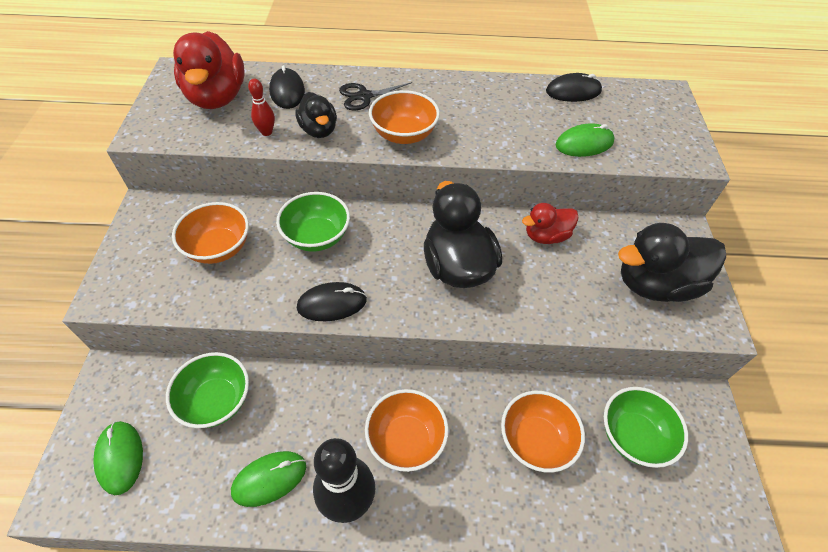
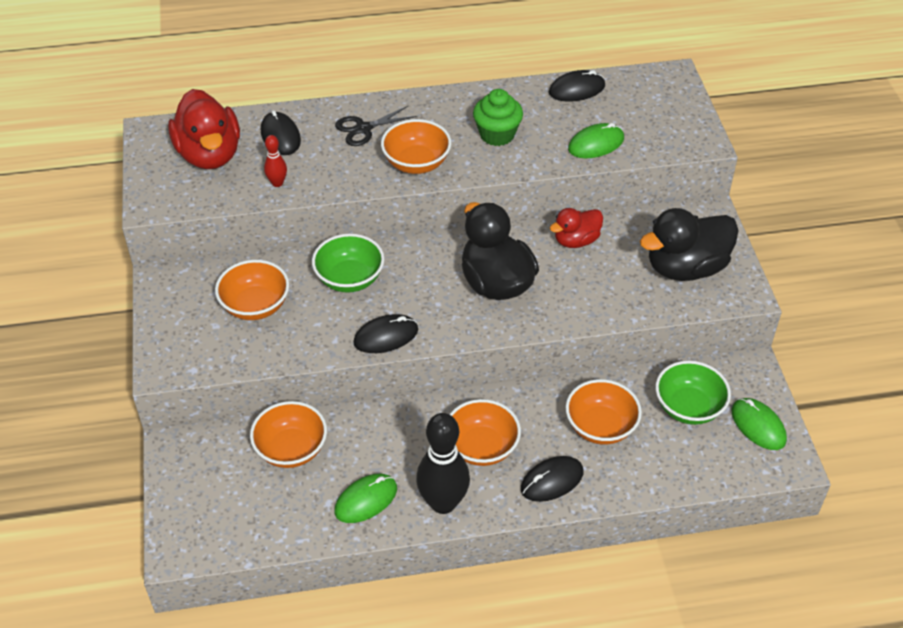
camera: 10 degrees left, 5 degrees down
green mouse [93,421,143,495] -> green mouse moved to [731,398,787,450]
green bowl [166,352,249,428] -> orange bowl [250,401,327,468]
black duck [295,92,337,138] -> none
none -> green cupcake [473,89,523,146]
none -> black mouse [521,456,583,502]

